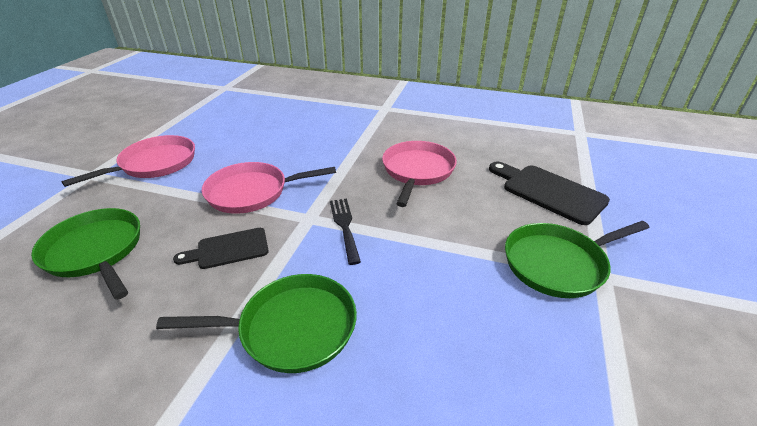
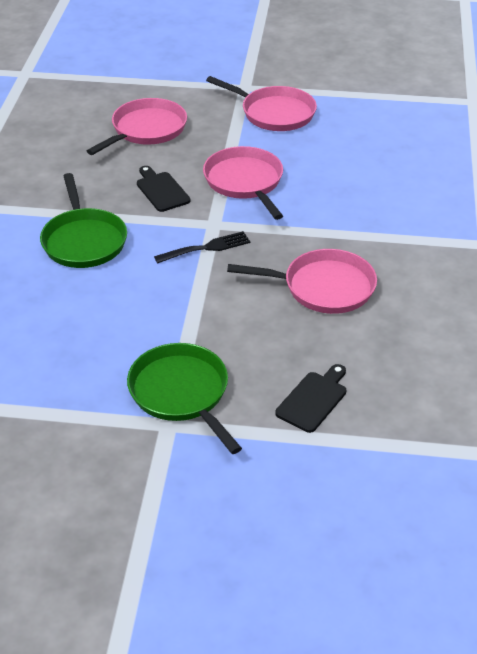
camera: 80 degrees right, 5 degrees up
green pan [31,208,140,300] -> pink pan [87,98,187,155]
black cutting board [489,162,610,225] -> black cutting board [275,364,346,433], size x0.63

